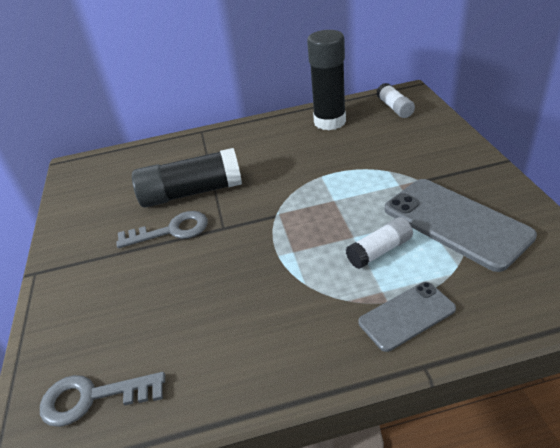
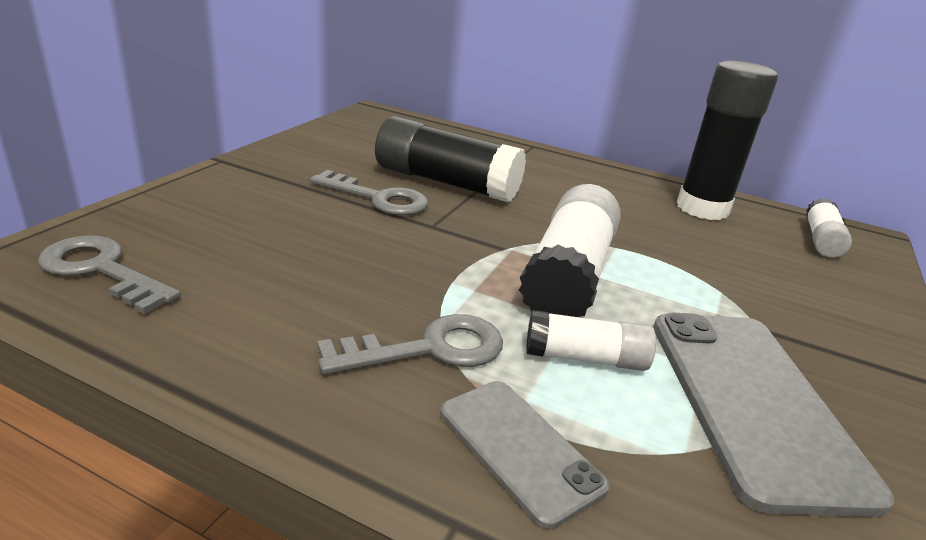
camera: 30 degrees right, 10 degrees down
grey phone [358,282,456,352] -> grey phone turned 45 degrees clockwise [440,381,610,529]
none -> grey key [317,314,503,374]
none -> white glue stick [519,184,621,317]

